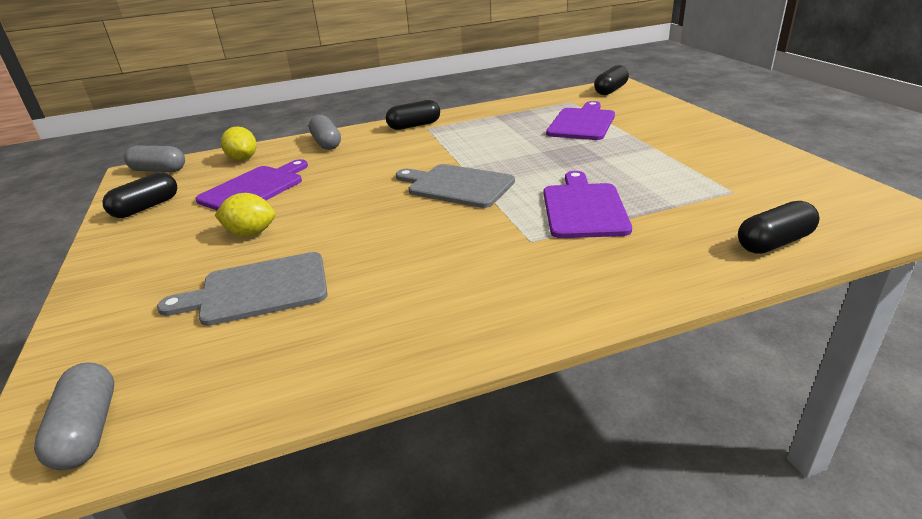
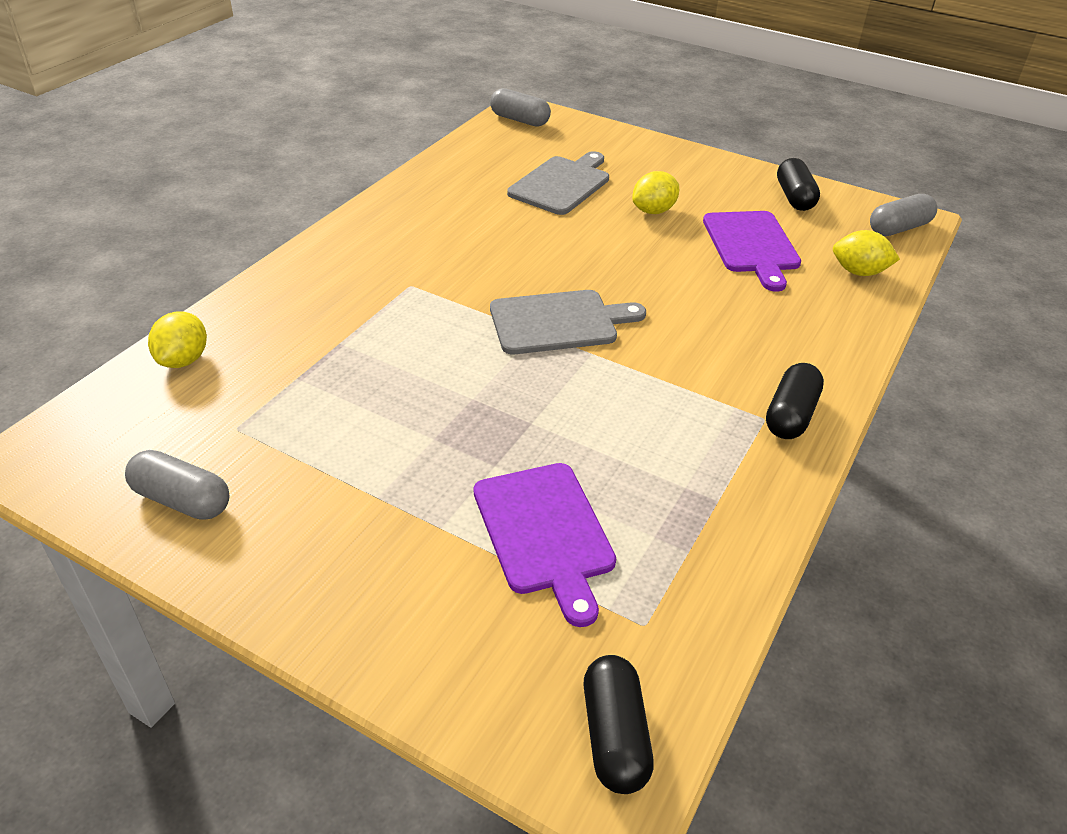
camera: 135 degrees right, 10 degrees up
grey capsule [309,115,341,150] -> grey capsule moved to [125,450,229,520]
purple cutting board [544,171,632,238] -> none
black capsule [738,201,820,254] -> yellow lemon [148,311,207,368]

